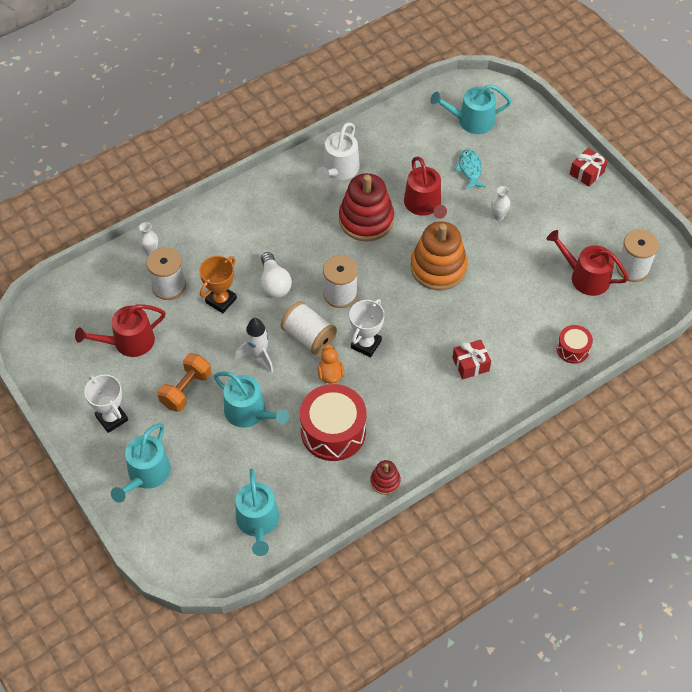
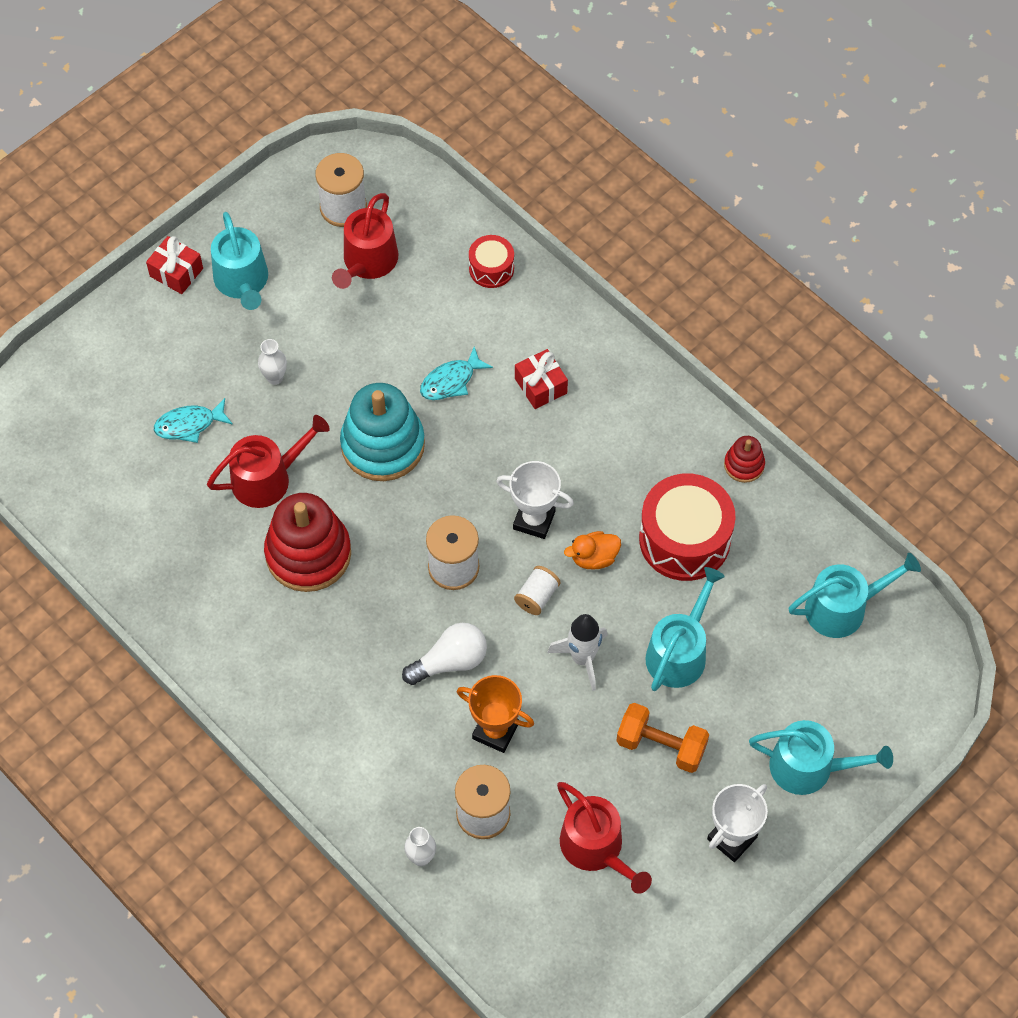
camera: 100 degrees left, 5 degrees up
white spool [281,301,337,355] -> white spool [514,566,561,615], size x0.59
white watering can [316,122,360,181] -> none
orange stacking toy [411,221,468,290] -> turquoise stacking toy [340,383,425,481]
turquoise watering can [430,84,512,134] -> turquoise watering can moved to [211,212,268,310]
none -> turquoise fish [420,346,493,400]

